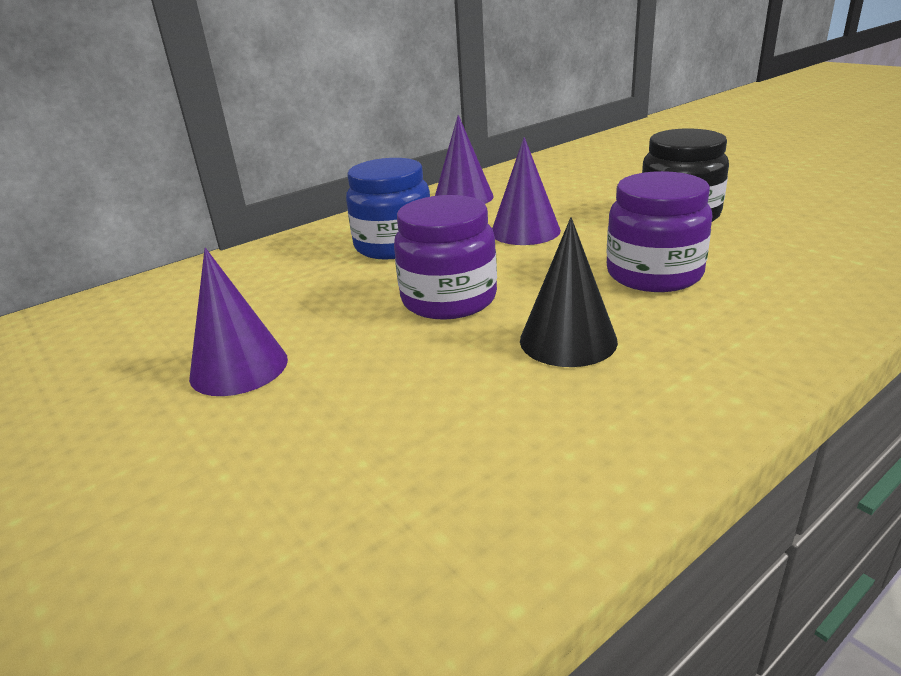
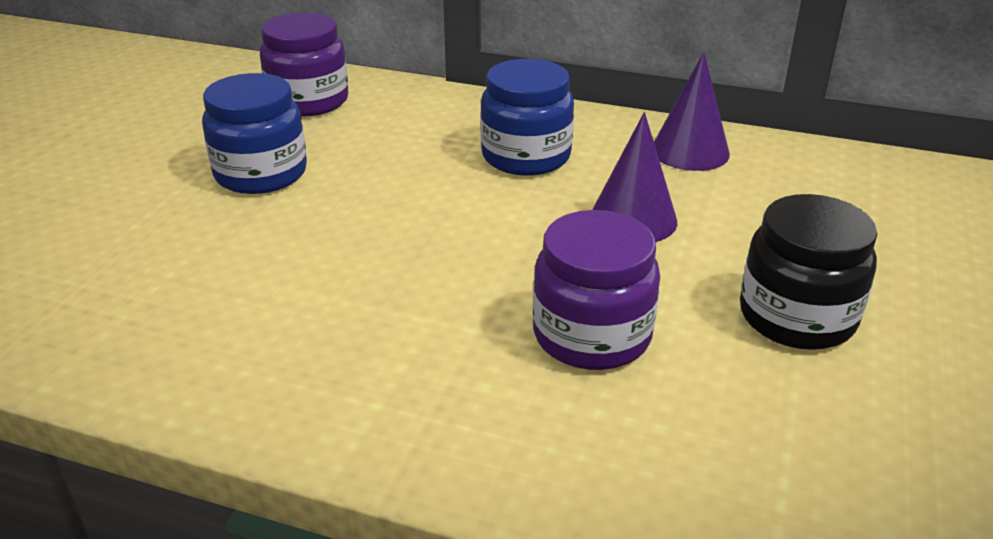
camera: 55 degrees right, 5 degrees up
purple cone [189,248,288,396] -> blue jar [202,73,307,194]
purple jar [394,195,497,320] -> purple jar moved to [260,12,348,117]
black cone [520,217,618,367] -> none

